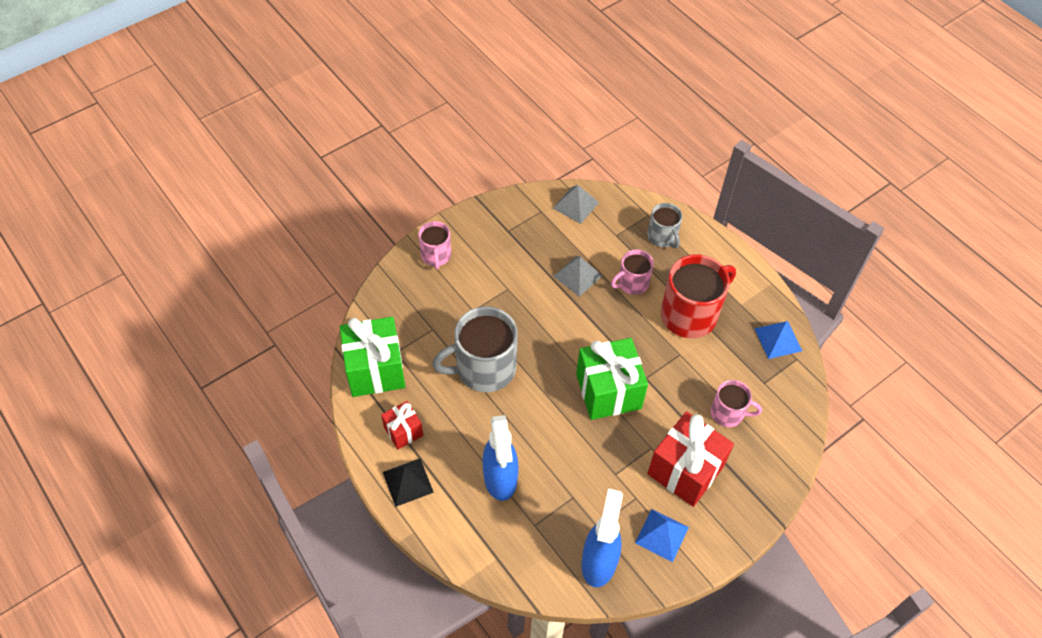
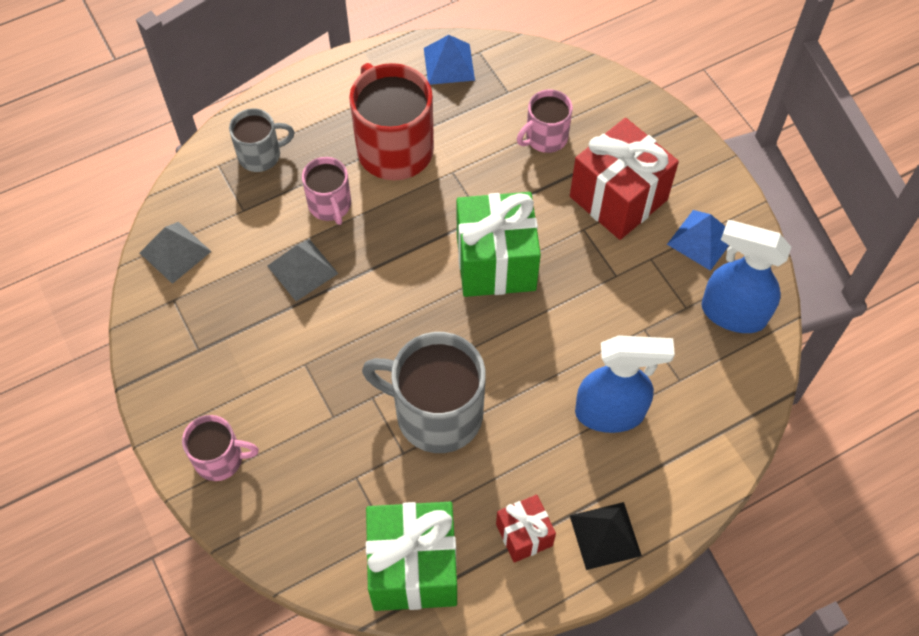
camera: 80 degrees left, 5 degrees up
grey mug [432,306,518,392] -> grey mug turned 120 degrees clockwise [362,332,486,453]
pink mug [711,380,762,427] -> pink mug turned 150 degrees counterclockwise [517,89,573,153]

